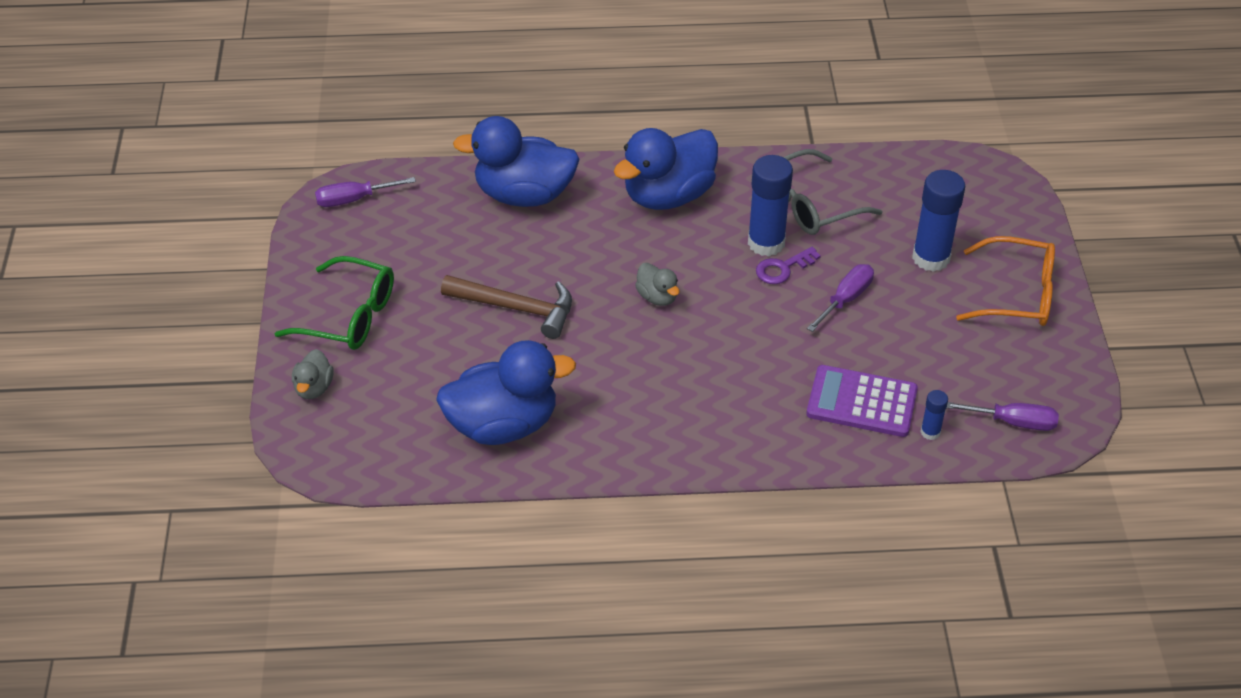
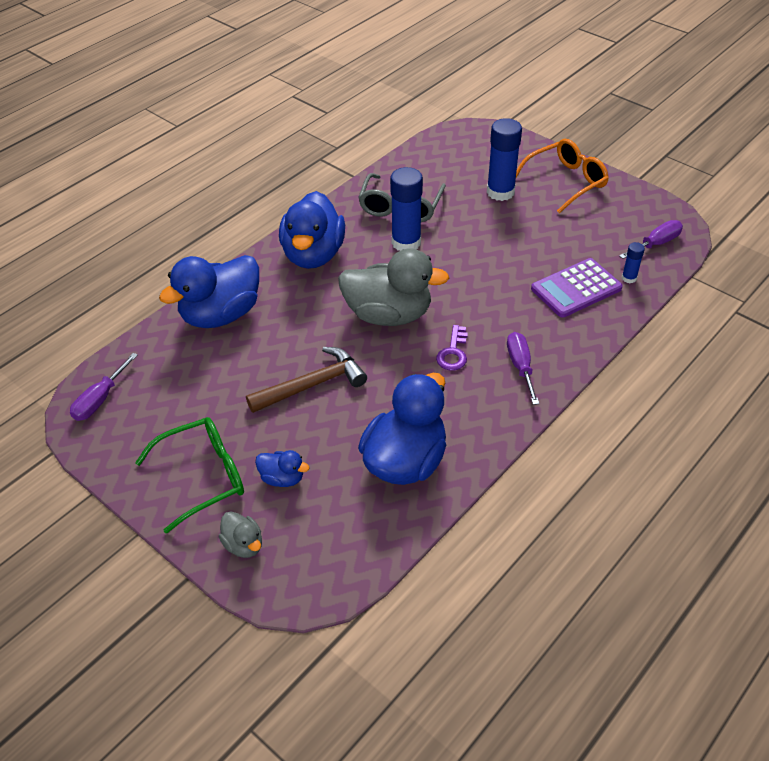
camera: 45 degrees left, 0 degrees up
grey duck [635,263,680,306] -> grey duck [338,248,449,326], size x2.17
purple key [756,247,821,284] -> purple key moved to [436,325,468,371]
purple screwdriver [807,264,874,332] -> purple screwdriver moved to [507,332,539,405]
none -> blue duck [255,450,309,487]

